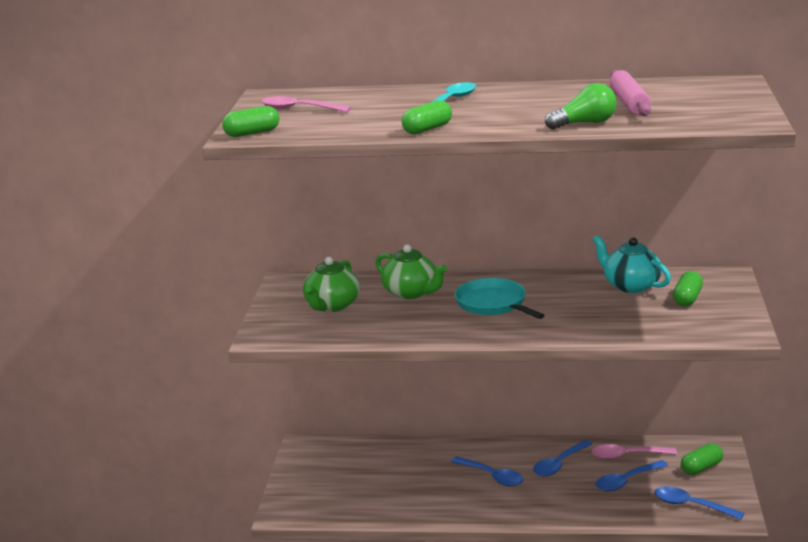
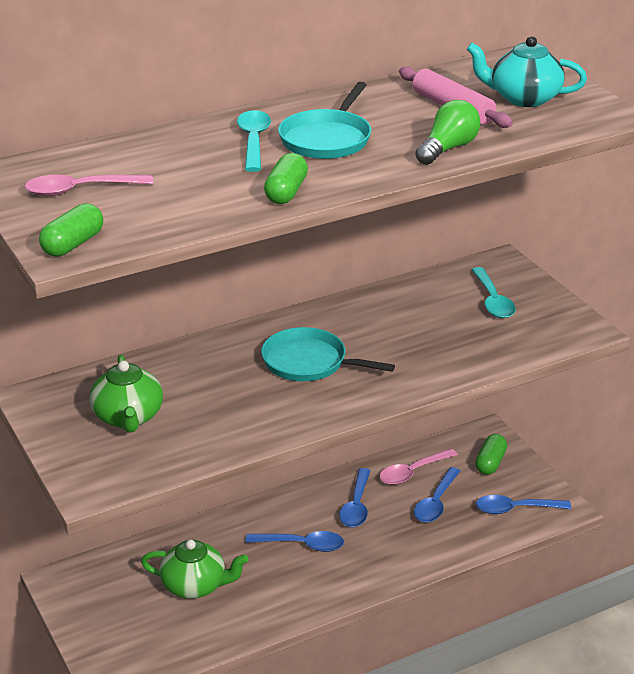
camera: 35 degrees left, 10 degrees up
green teapot [375,244,447,299] -> green teapot moved to [141,540,248,599]
turquoise teapot [593,235,671,293] -> turquoise teapot moved to [467,36,587,107]
green capsule [673,271,703,306] -> turquoise spoon [472,267,516,318]
none -> turquoise pan [278,82,371,159]

